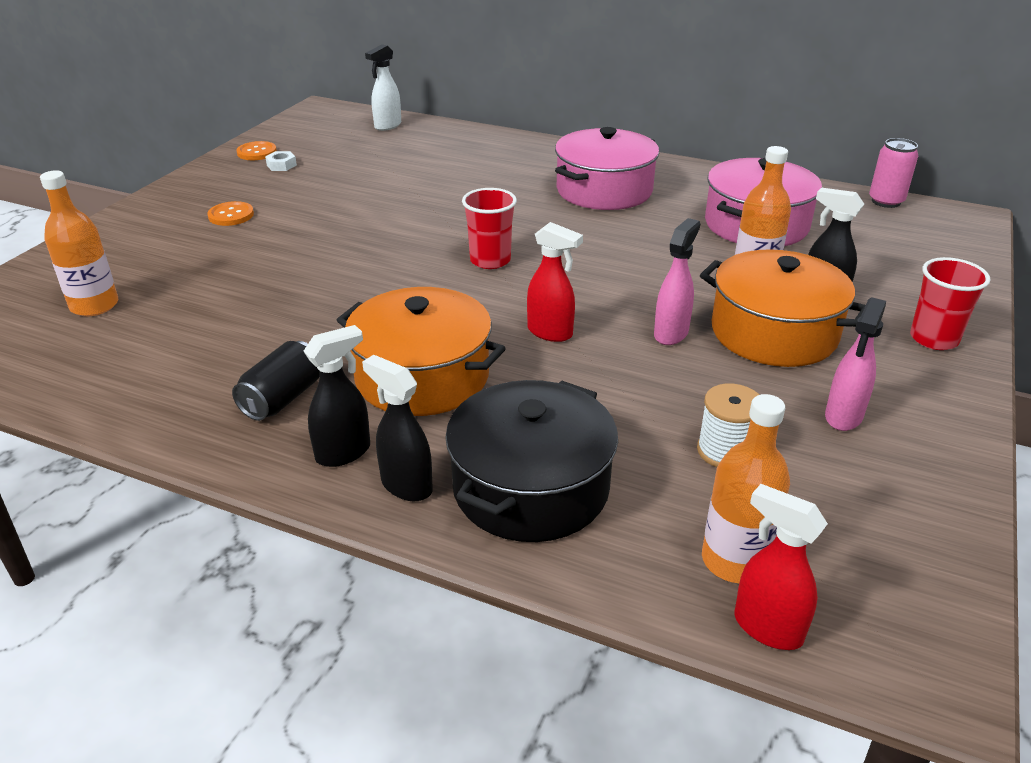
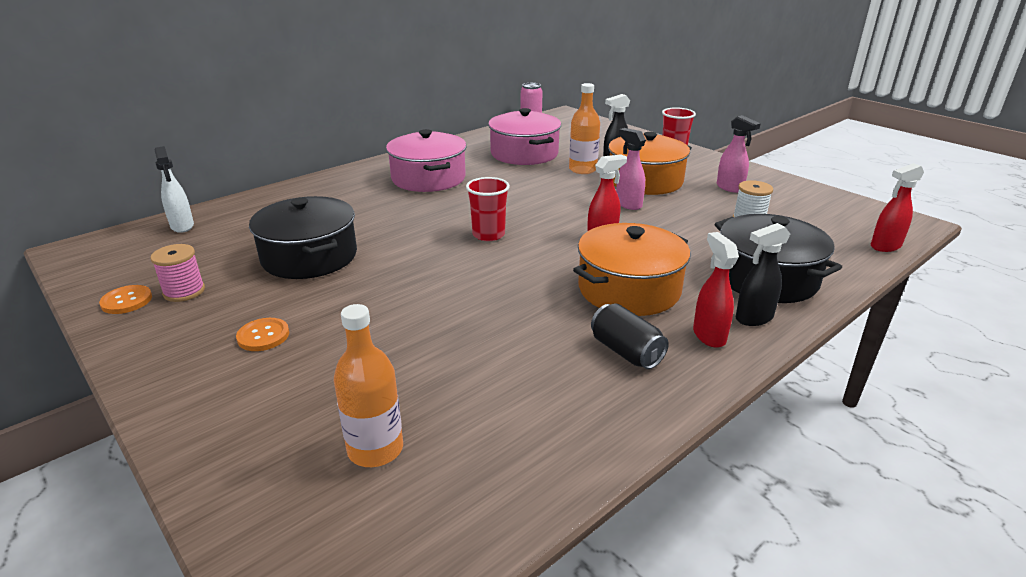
camera: 65 degrees left, 5 degrees down
white nut [265,151,297,171] -> pink spool [150,244,205,302]
black spray bottle [304,325,370,467] -> red spray bottle [693,232,739,348]
orange bottle [702,394,790,583] -> none
none -> black pot [249,196,357,279]

